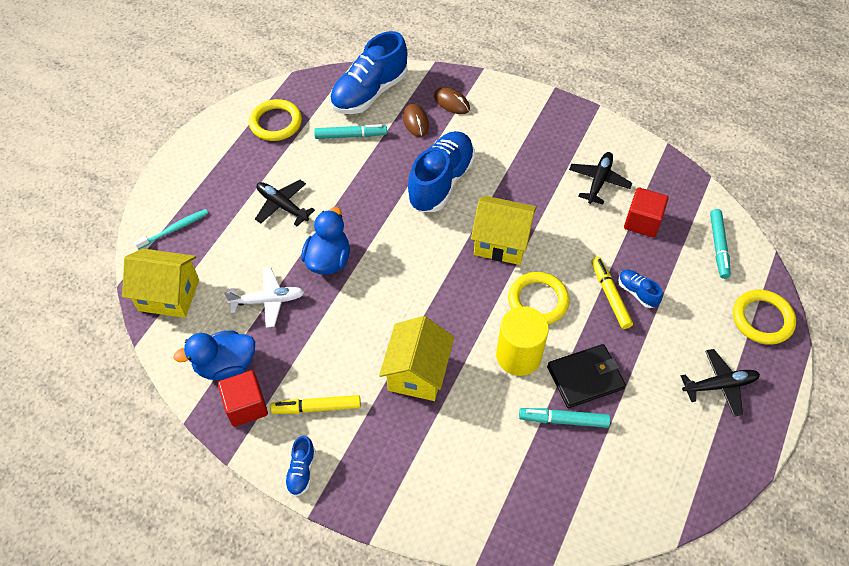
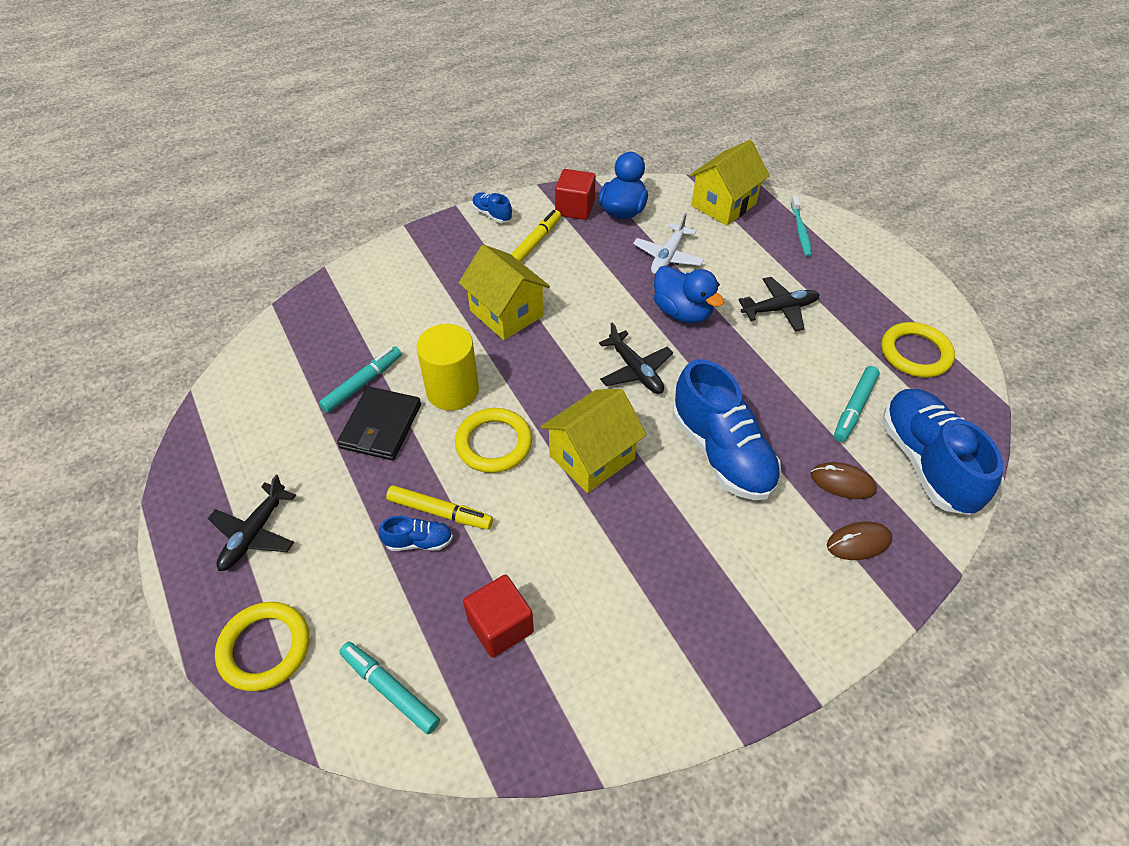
camera: 125 degrees right, 5 degrees down
black plane [569,152,632,205] -> black plane moved to [599,322,673,394]

